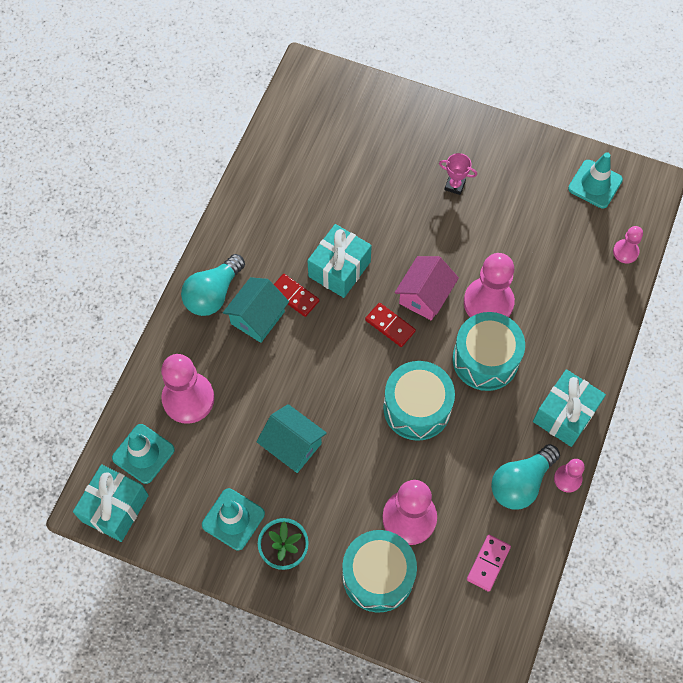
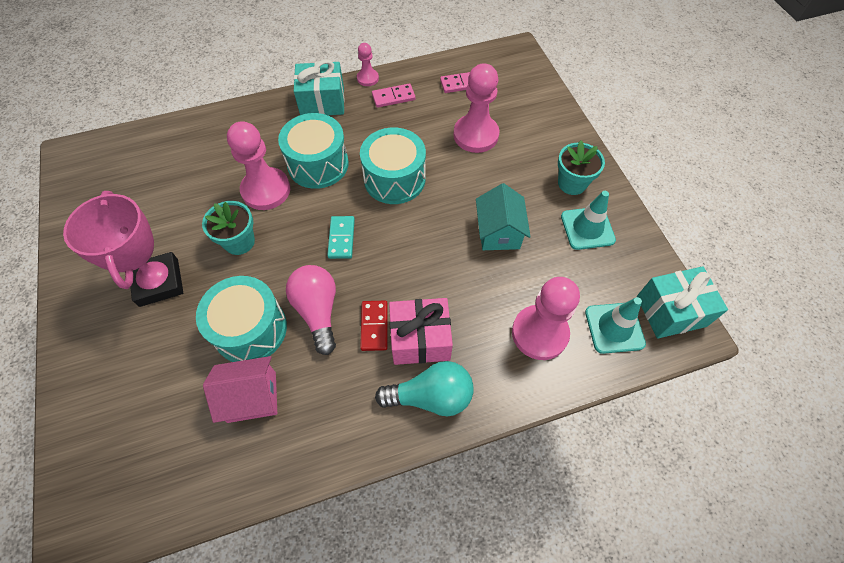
camera: 130 degrees left, 5 degrees down
turquoise house [223,277,289,343] -> pink gift [389,298,453,365]
turquoise gift [307,224,372,298] -> pink light bulb [286,265,336,355]
turquoise drum [342,530,417,612] -> turquoise drum moved to [196,276,287,362]
red domino [365,303,416,347] -> turquoise domino [327,216,355,259]
pink house [395,256,459,321] -> pink house moved to [203,356,277,423]
pink trophy [439,153,477,195] -> pink trophy [63,191,183,307], size x2.28
turquoise light bulb [491,444,560,510] -> pink domino [372,83,415,108]
turquoise traffic cone [568,152,623,209] -> none
pink pawn [613,226,643,264] -> none
none -> turquoise flower pot [202,201,255,255]

